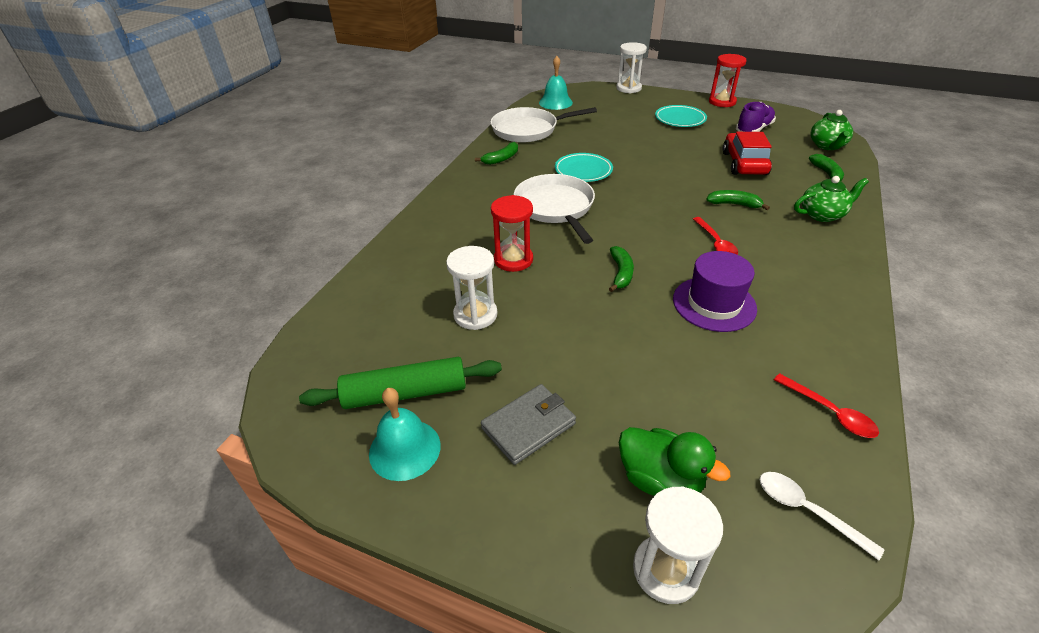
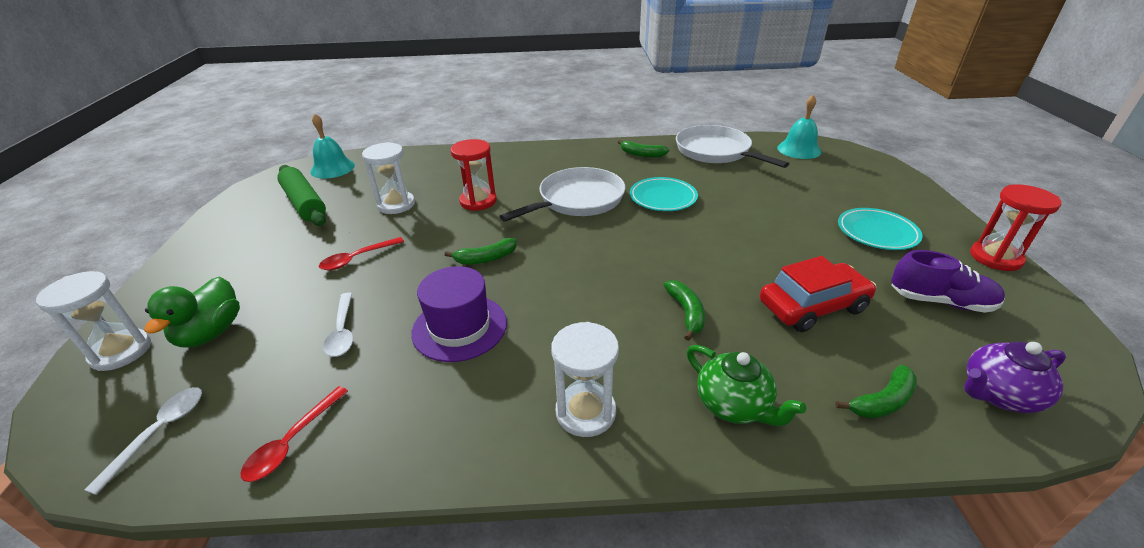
camera: 65 degrees right, 5 degrees down
turquoise bell [369,388,441,481] -> turquoise bell moved to [310,114,355,179]
grey wallet [481,384,576,465] -> none
white hourglass [616,42,647,93] -> white hourglass moved to [551,322,619,437]
red spoon [693,217,738,255] -> red spoon moved to [319,237,404,270]
green teapot [810,110,853,150] -> purple teapot [964,341,1066,413]
none -> white spoon [323,293,353,357]

